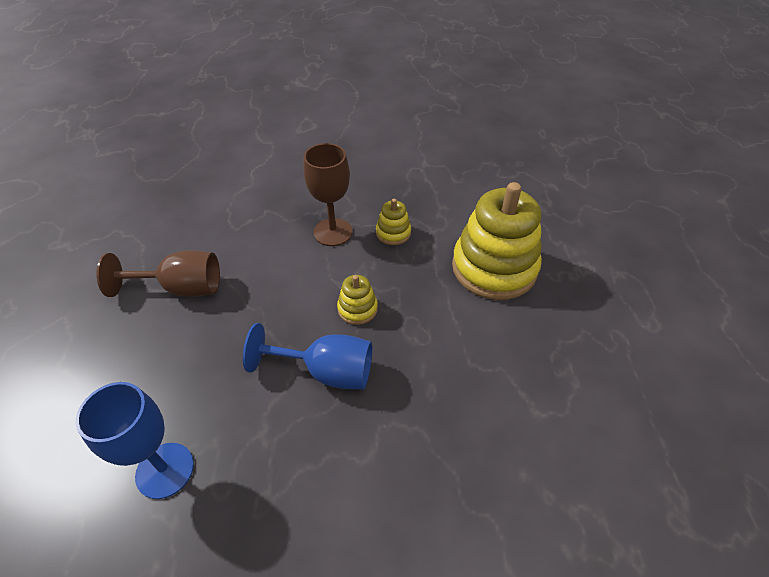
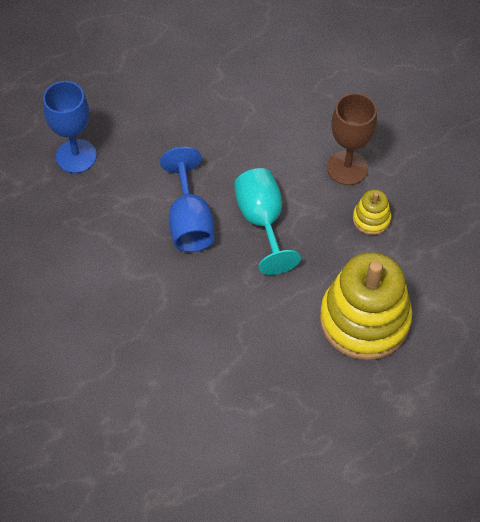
camera: 70 degrees right, 10 degrees up
brown goblet [97,251,220,297] -> none
yellow stacking toy [337,275,378,325] -> turquoise goblet [234,168,301,275]

